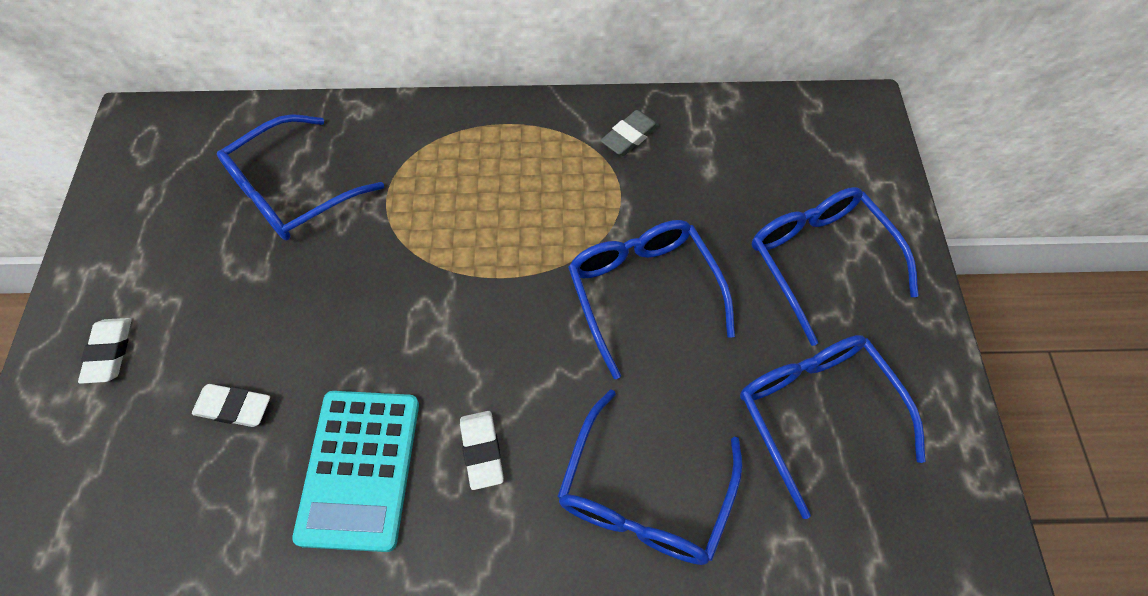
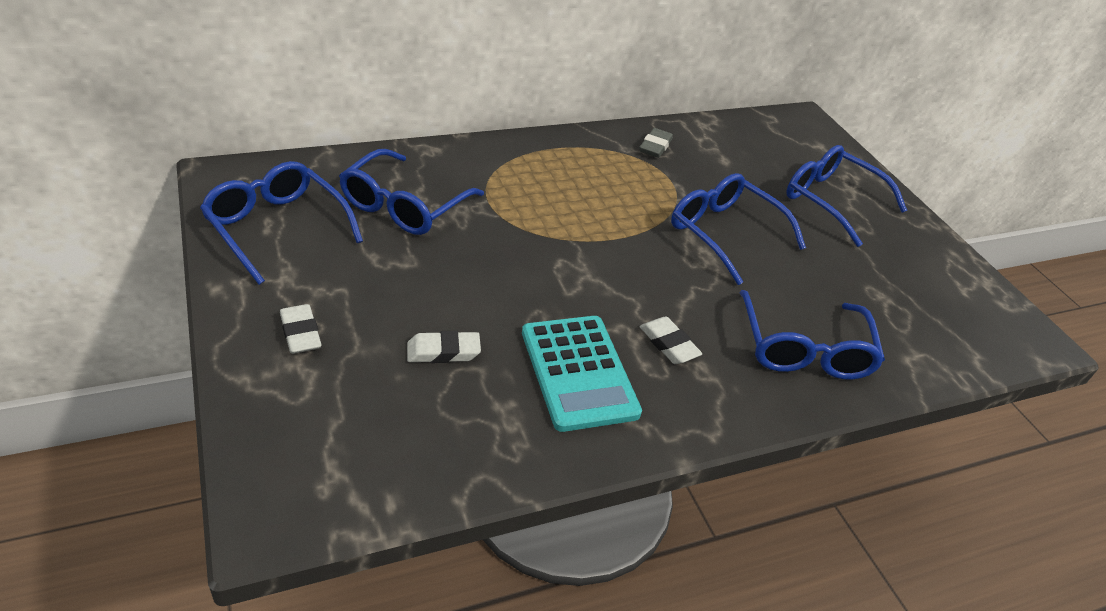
camera: 25 degrees left, 20 degrees down
blue glasses [740,335,926,519] -> blue glasses moved to [200,161,363,285]

